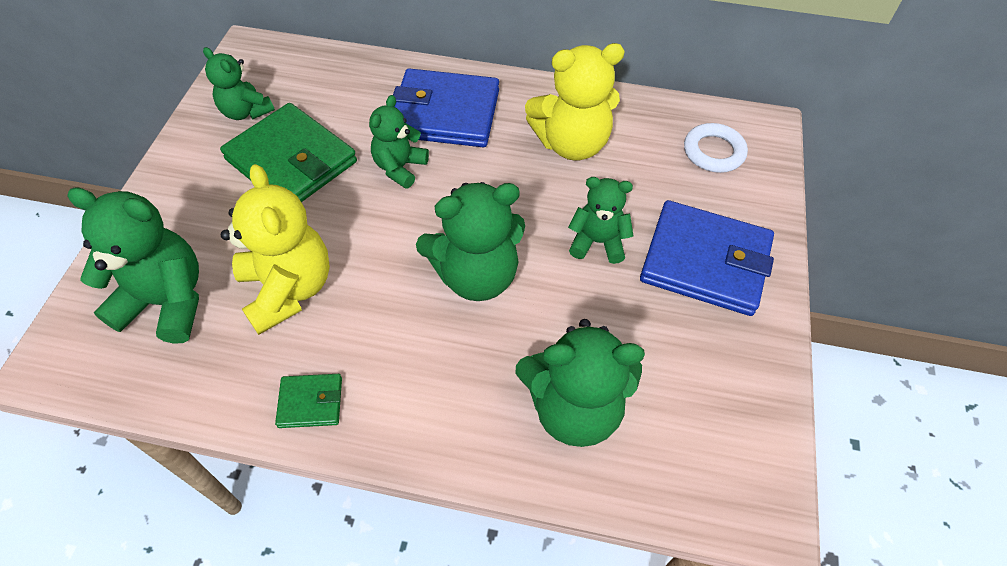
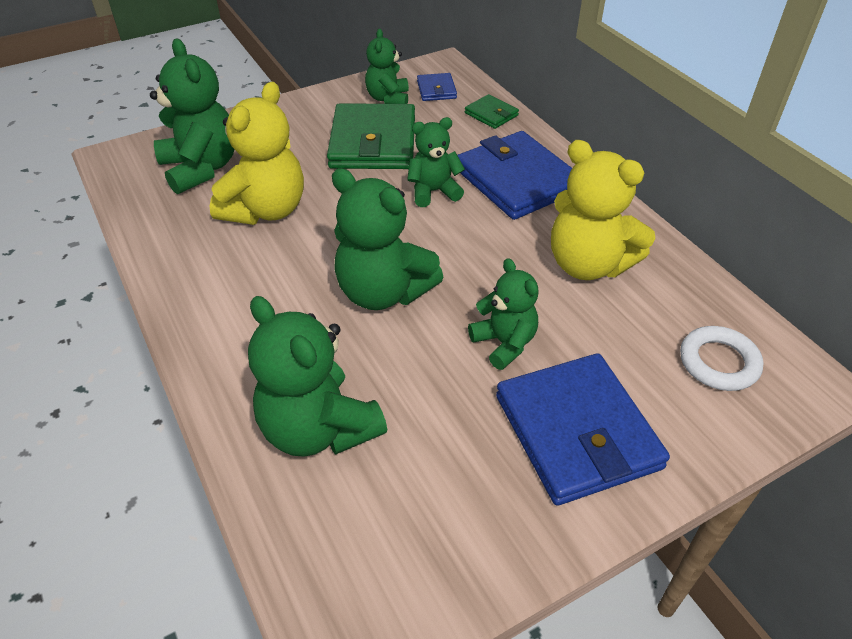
camera: 50 degrees right, 10 degrees down
green wallet [275,374,342,428] -> green wallet moved to [465,94,519,129]
none -> blue wallet [417,73,457,101]

